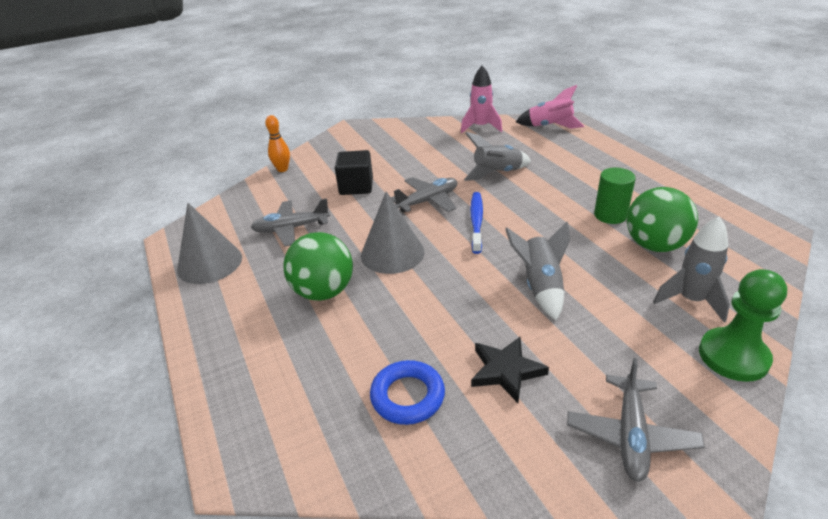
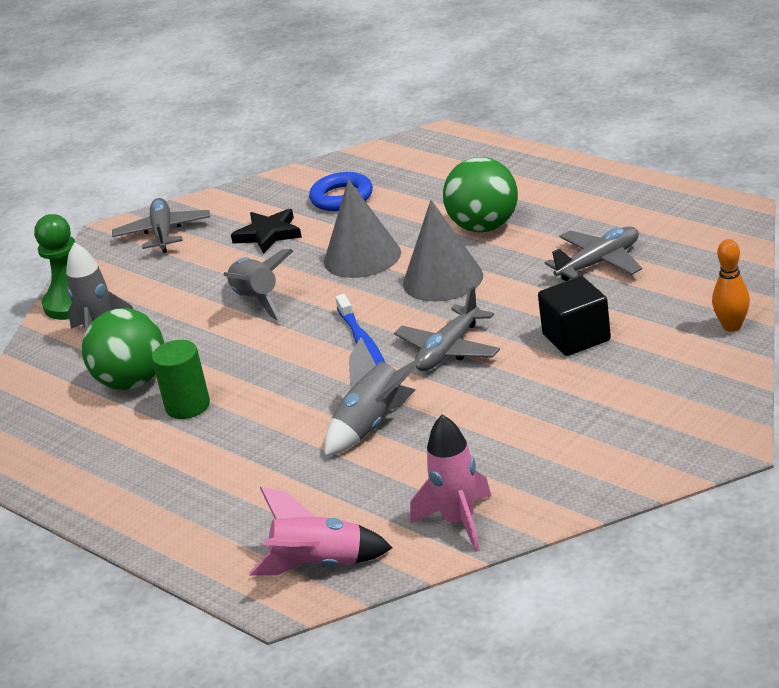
camera: 160 degrees right, 5 degrees down
grey cone [177,203,242,284] -> grey cone moved to [324,179,401,278]

